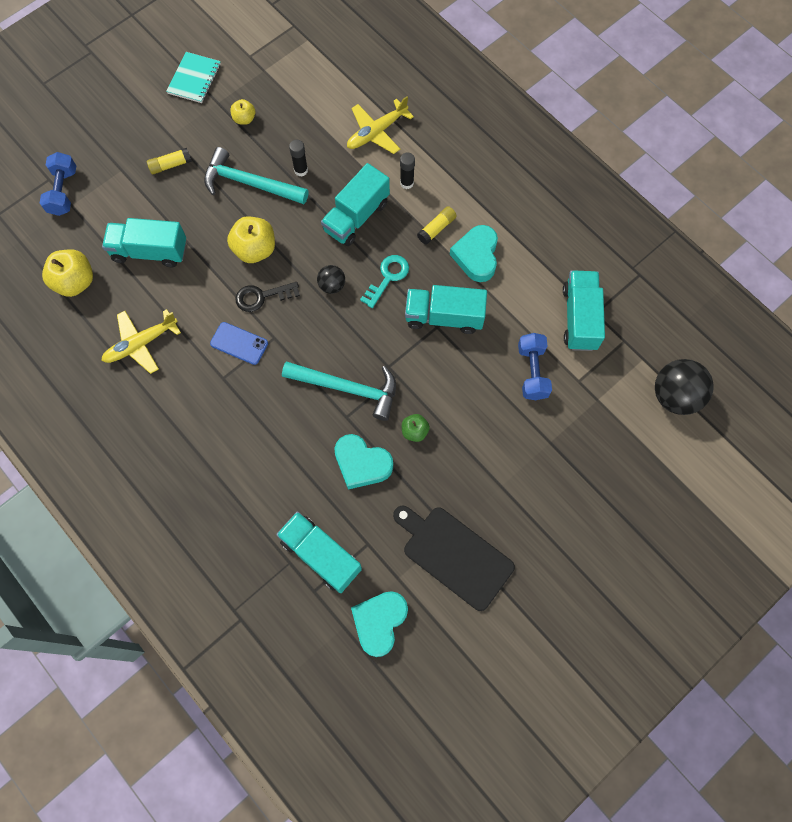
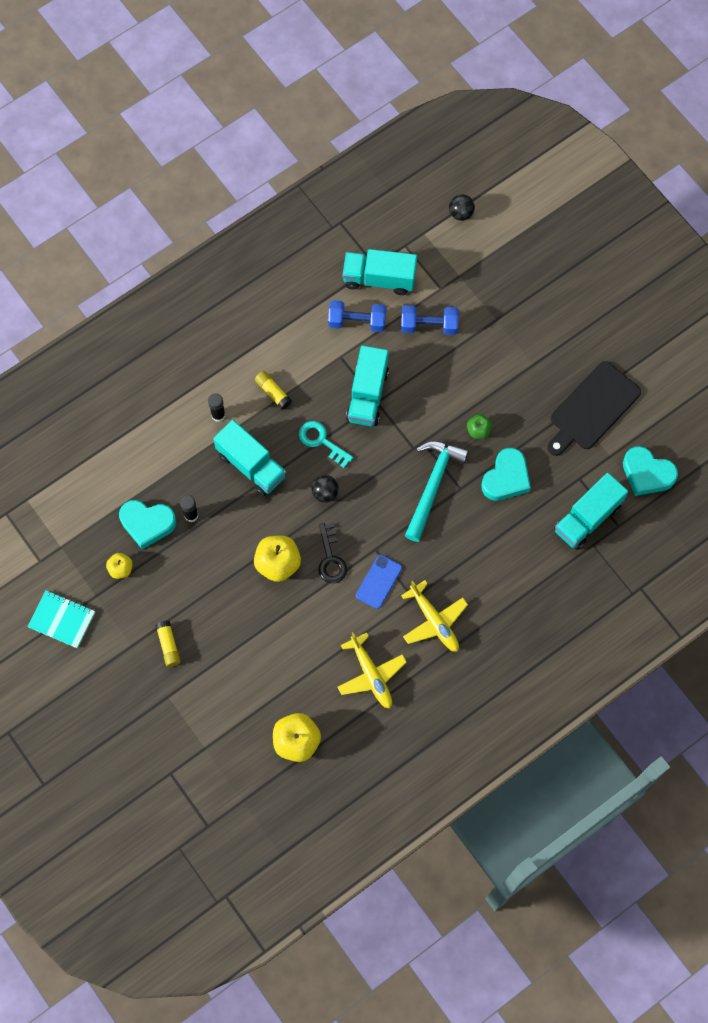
camera: 85 degrees left, 0 degrees up
blue dumbbell [40,152,76,216] -> blue dumbbell moved to [328,300,386,332]
turquoise truck [102,218,186,267] -> none
turquoise hammer [204,147,309,204] -> none
yellow plane [347,96,414,154] -> yellow plane moved to [401,580,468,652]
turquoise heart [450,225,498,282] -> turquoise heart moved to [119,500,176,550]
black ball [655,359,714,415] -> black ball [449,194,475,221], size x0.54

